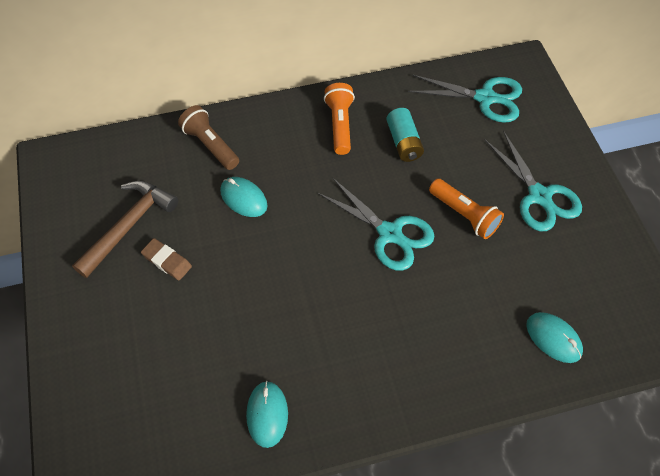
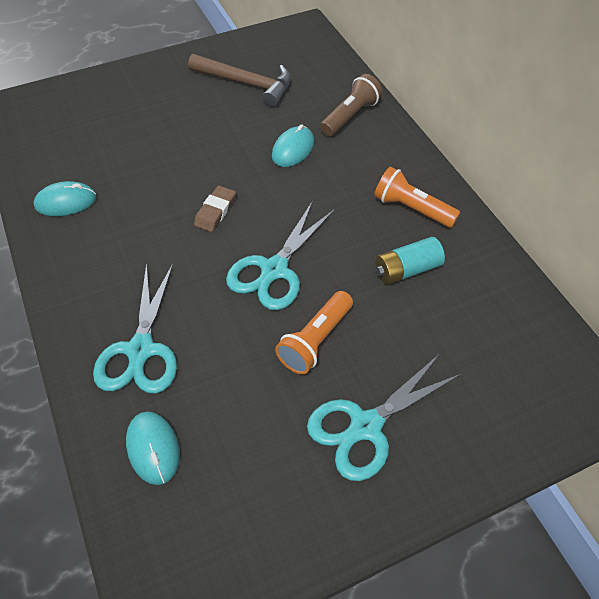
camera: 80 degrees right, 5 degrees down
brown eraser [141,238,192,280] -> brown eraser moved to [194,186,236,232]
orange flashlight [324,83,355,155] -> orange flashlight turned 135 degrees counterclockwise [374,166,460,228]
turquoise scissors [408,75,522,123] -> turquoise scissors moved to [93,263,177,394]
turquoise mouse [526,312,583,363] -> turquoise mouse turned 60 degrees counterclockwise [126,411,180,485]

